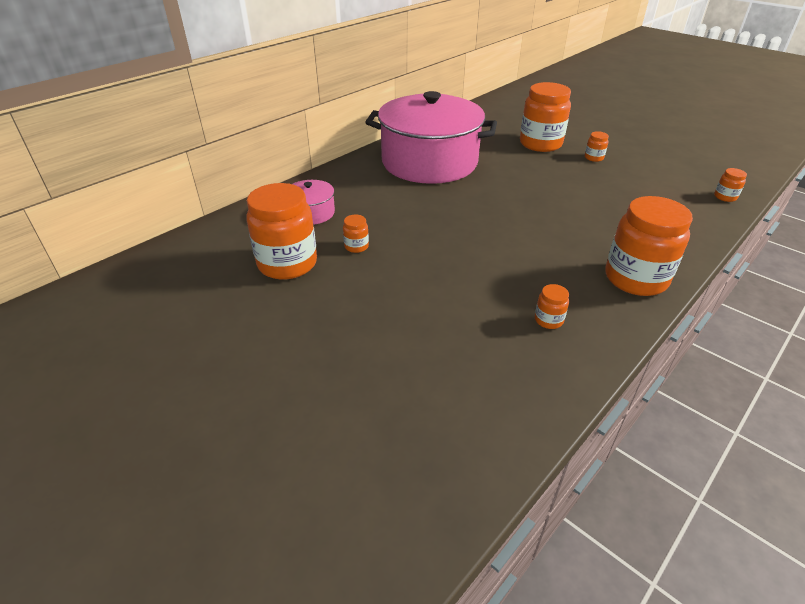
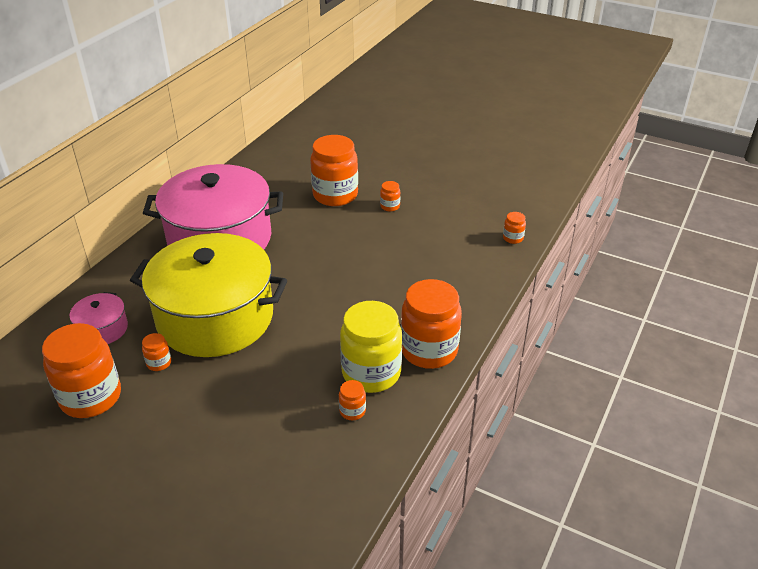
camera: 15 degrees left, 0 degrees up
none -> yellow pot [130,233,287,357]
none -> yellow jar [340,301,402,393]

